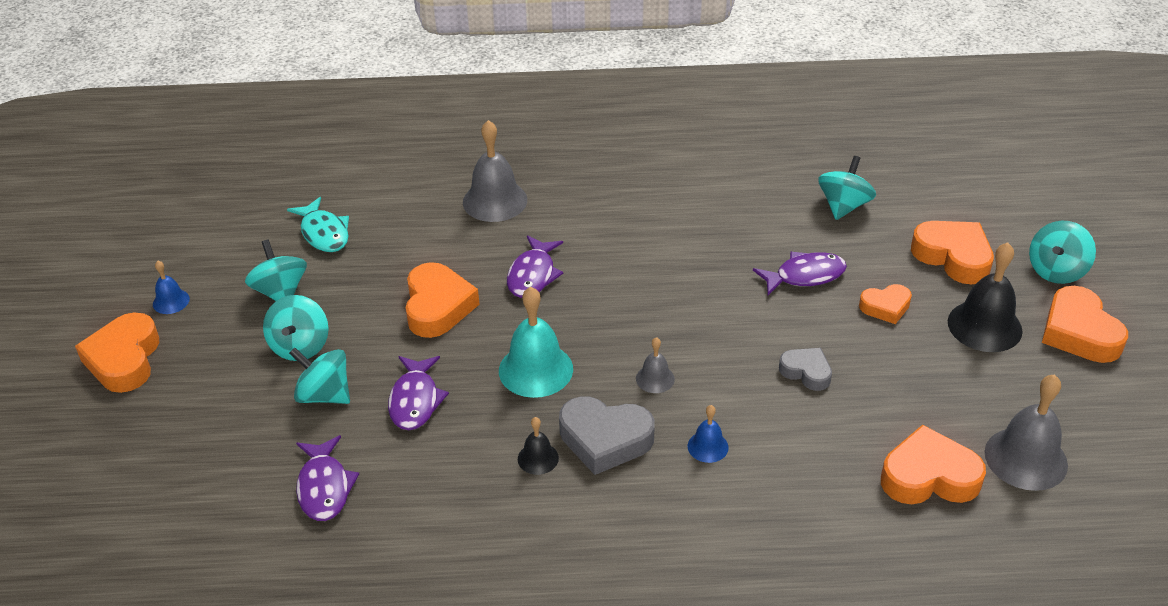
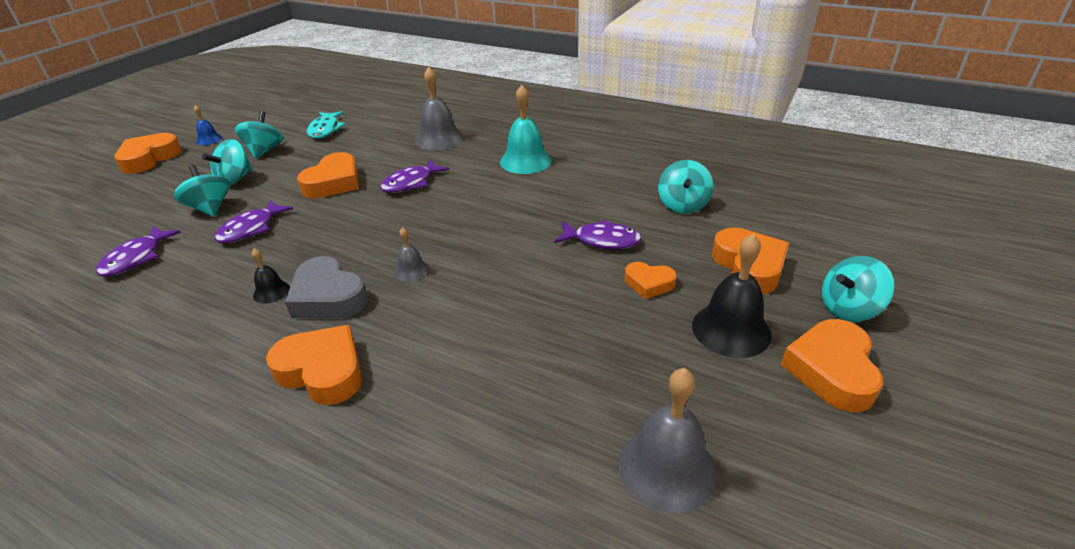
camera: 30 degrees right, 5 degrees down
turquoise bell [499,287,573,398] -> turquoise bell moved to [500,85,551,174]
blue bell [688,405,729,463] -> none
grey heart [779,348,832,391] -> none
turquoise spinning top [818,156,876,220] -> turquoise spinning top turned 135 degrees clockwise [658,160,714,214]
orange heart [881,425,986,504] -> orange heart moved to [266,325,362,405]

